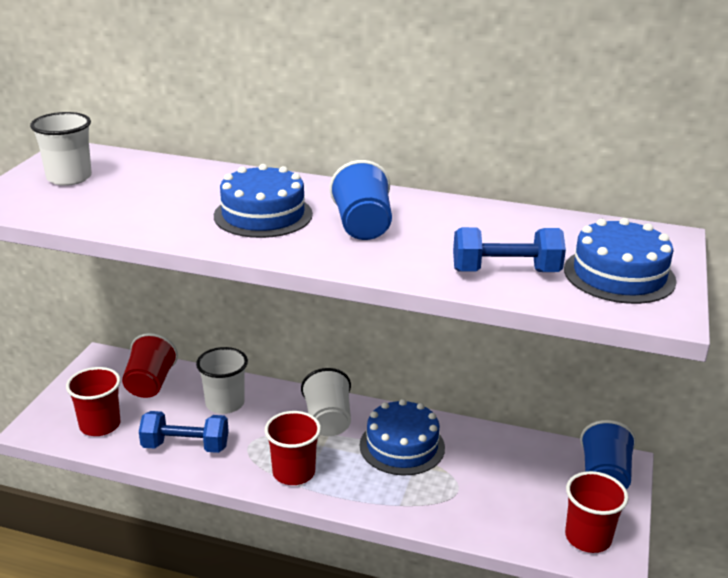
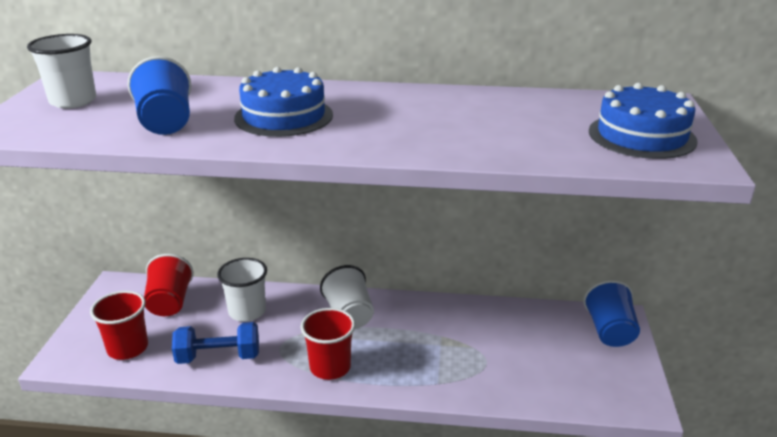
camera: 10 degrees left, 0 degrees up
blue cup [330,160,392,240] -> blue cup moved to [128,56,191,135]
blue cake [360,399,445,476] -> none
blue dumbbell [453,227,566,272] -> none
red cup [565,471,629,553] -> none

